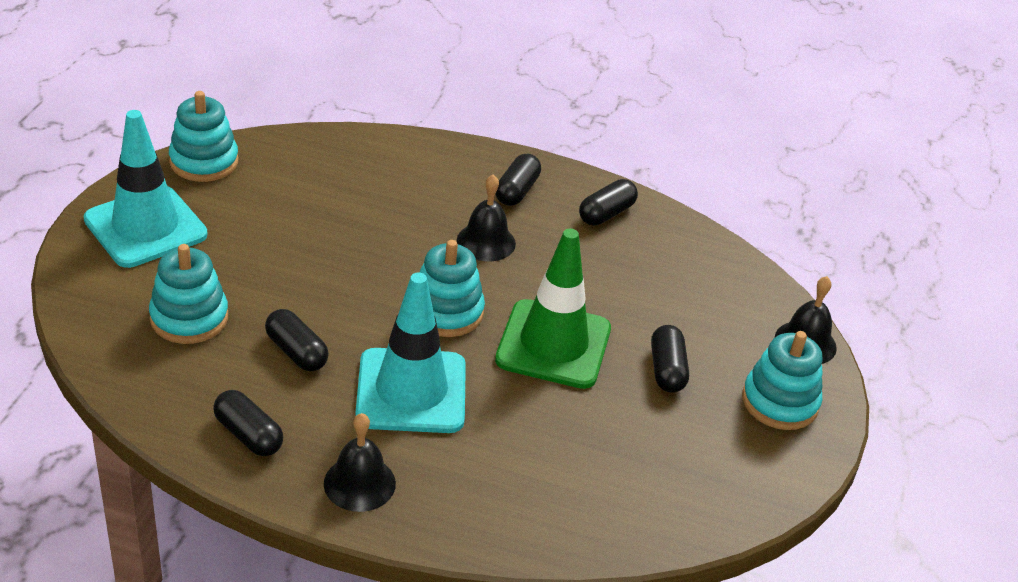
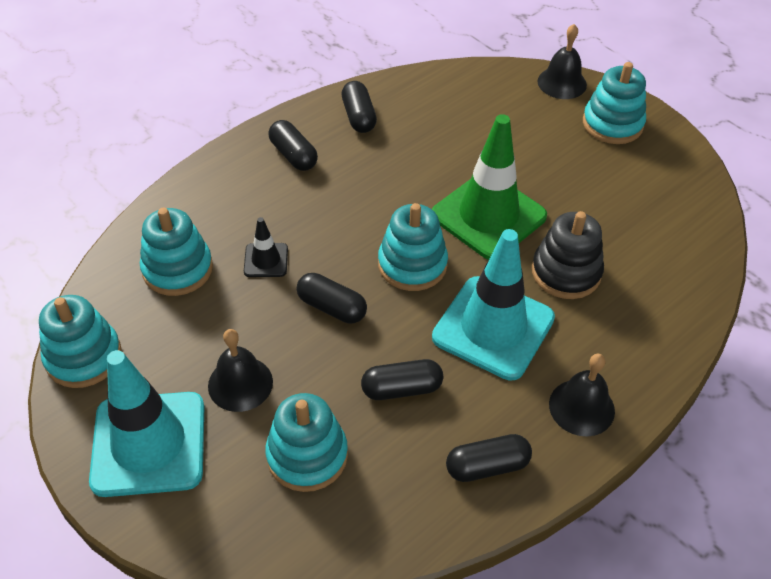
camera: 55 degrees left, 10 degrees up
black bell [457,175,516,261] -> black bell moved to [208,329,273,412]
black capsule [651,325,689,393] -> black capsule moved to [296,273,367,323]
none -> turquoise stacking toy [140,208,213,296]
none -> black traffic cone [244,217,288,277]
none -> black stacking toy [532,211,604,299]

